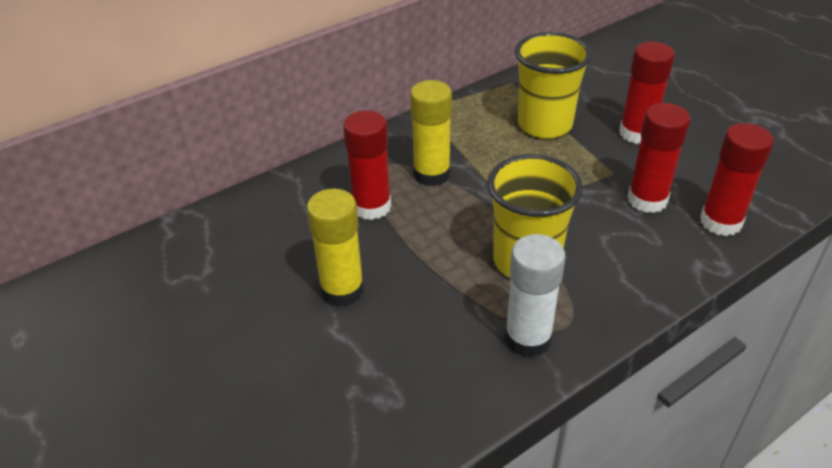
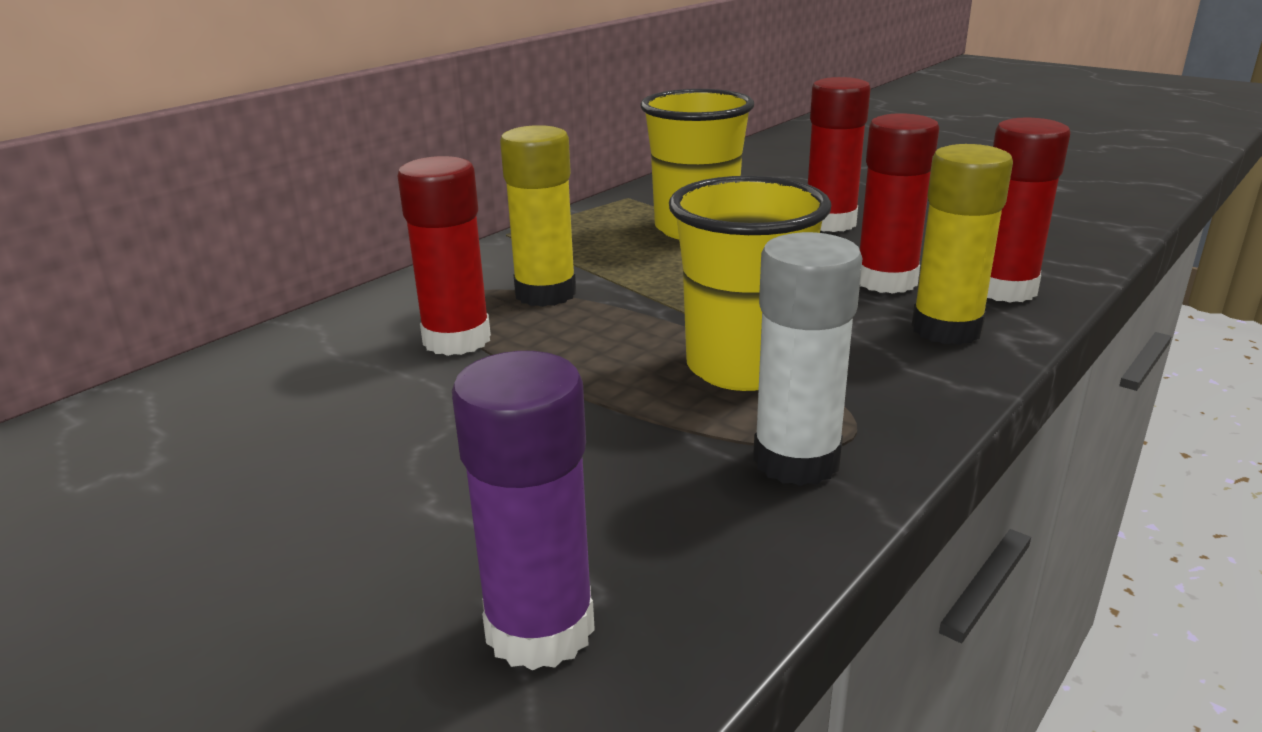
camera: 15 degrees left, 15 degrees down
yellow glue stick [307,189,364,306] -> yellow glue stick moved to [912,144,1013,345]
none -> purple glue stick [452,351,595,670]

